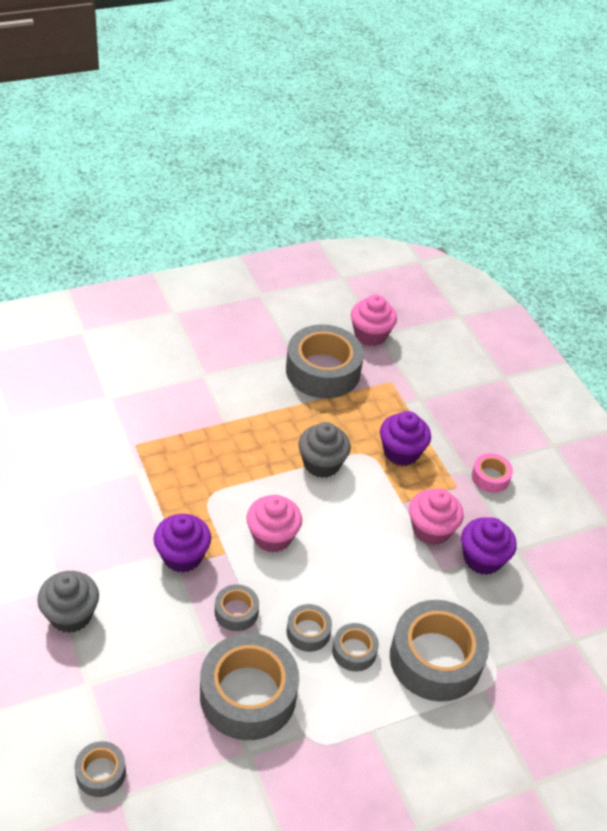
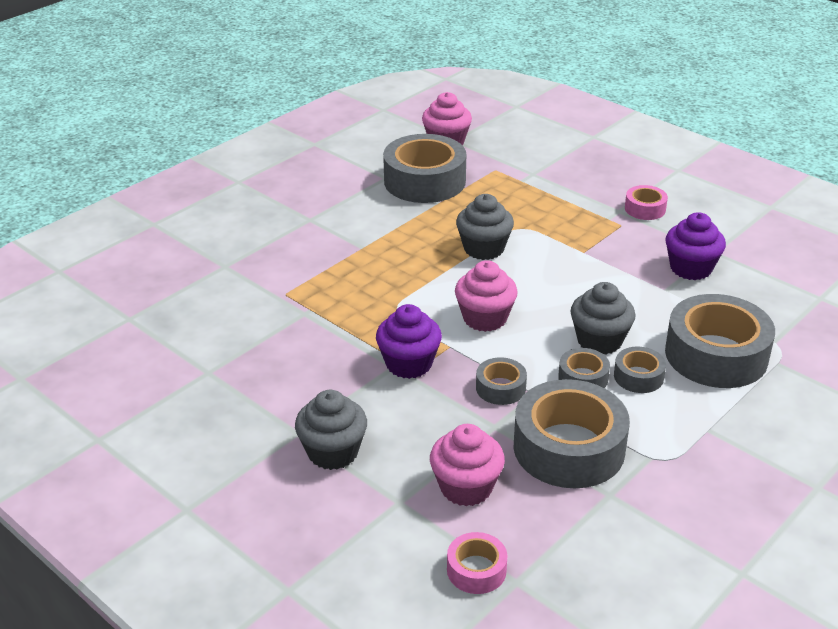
camera: 20 degrees left, 10 degrees down
grey tape [74,741,126,797] -> pink tape [447,532,507,594]
purple cupcake [380,411,431,466] -> none
pink cupcake [409,488,464,545] -> pink cupcake moved to [430,424,505,506]
none -> grey cupcake [570,282,635,355]

